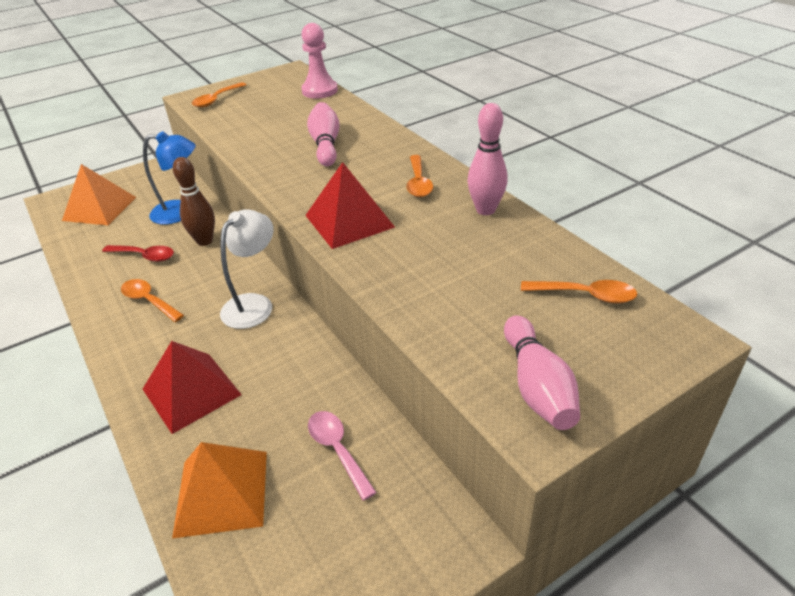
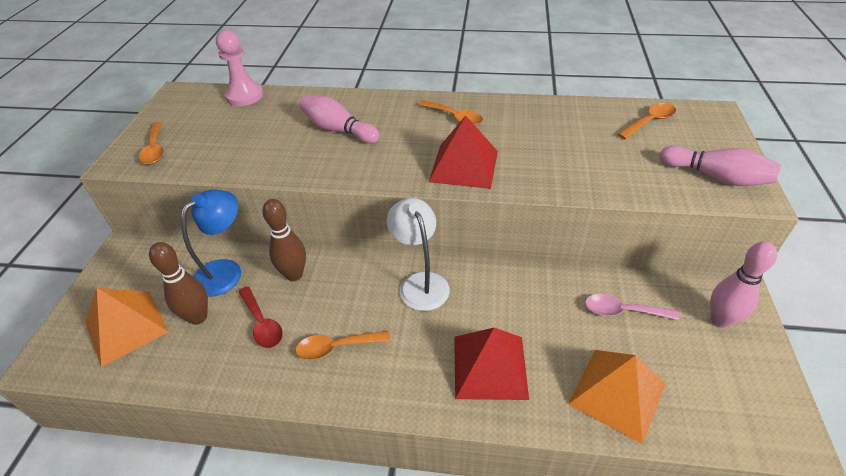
camera: 50 degrees left, 5 degrees up
red spoon [102,245,174,262] -> red spoon turned 90 degrees clockwise [238,286,283,348]
pink bowling pin [467,103,508,215] -> pink bowling pin moved to [710,242,777,328]
none -> brown bowling pin [149,242,208,325]

